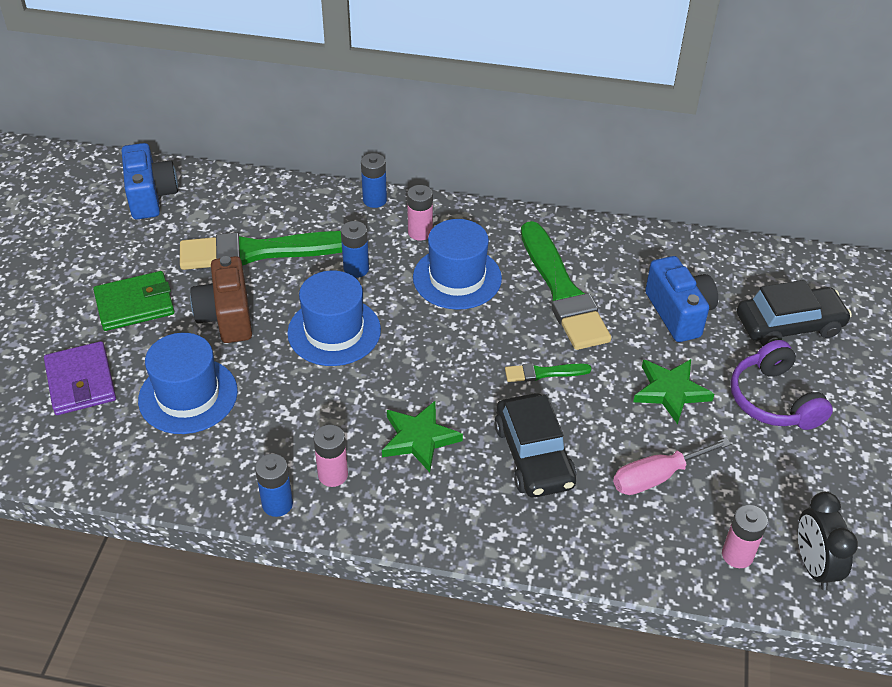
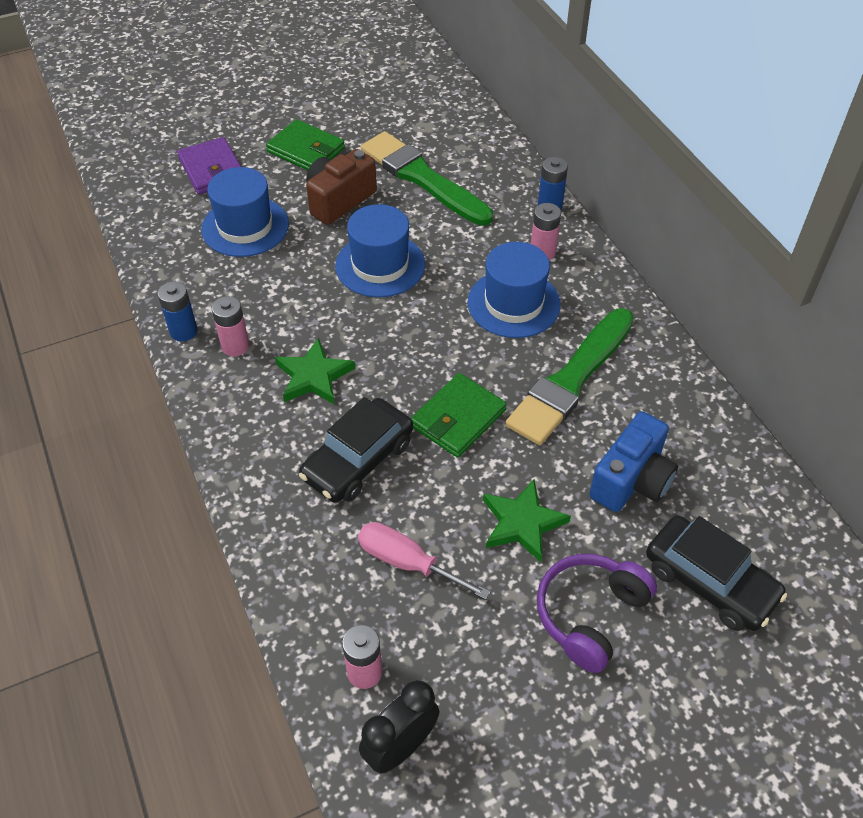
camera: 55 degrees right, 5 degrees up
purple wallet [44,341,116,415] -> purple wallet turned 60 degrees counterclockwise [177,137,241,194]
blue camera [122,143,178,219] -> none
blue battery [341,221,369,278] -> none
green brush [505,363,592,382] -> green wallet [411,373,507,458]

